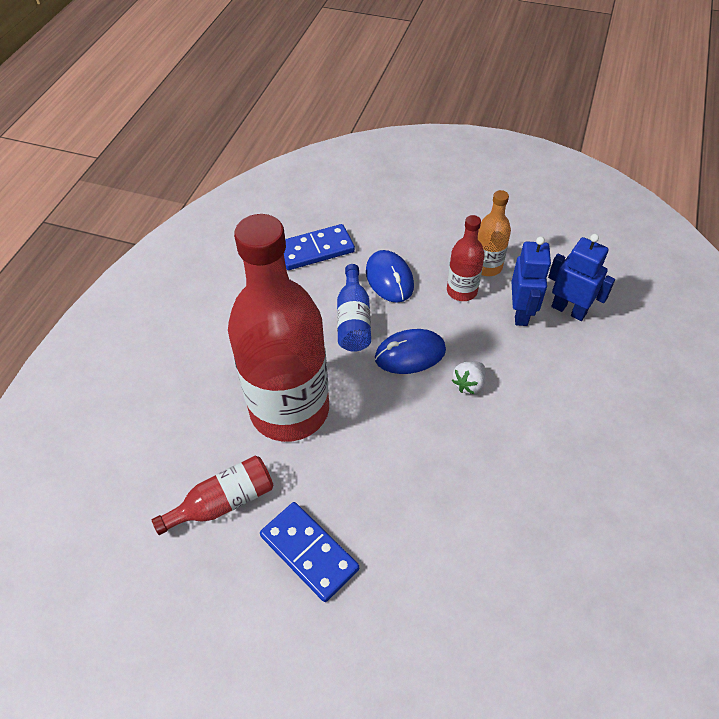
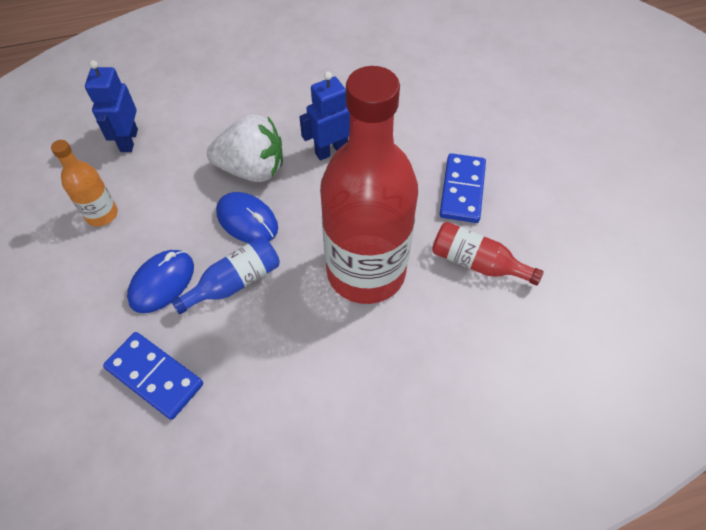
camera: 125 degrees left, 5 degrees up
red bottle [447,215,485,301] -> none
white strawberry [451,361,486,394] -> white strawberry [207,115,283,182], size x2.12
blue robot [511,237,551,326] -> blue robot moved to [299,71,350,161]

